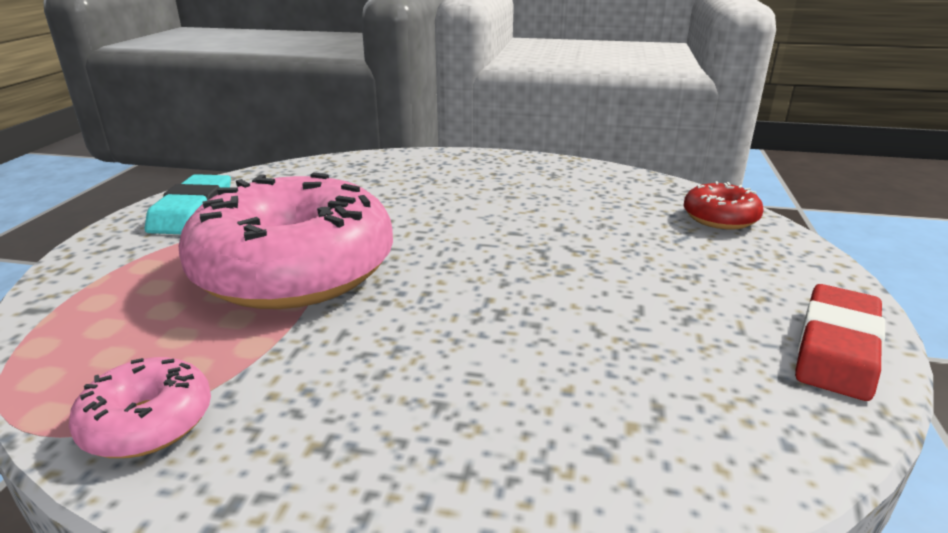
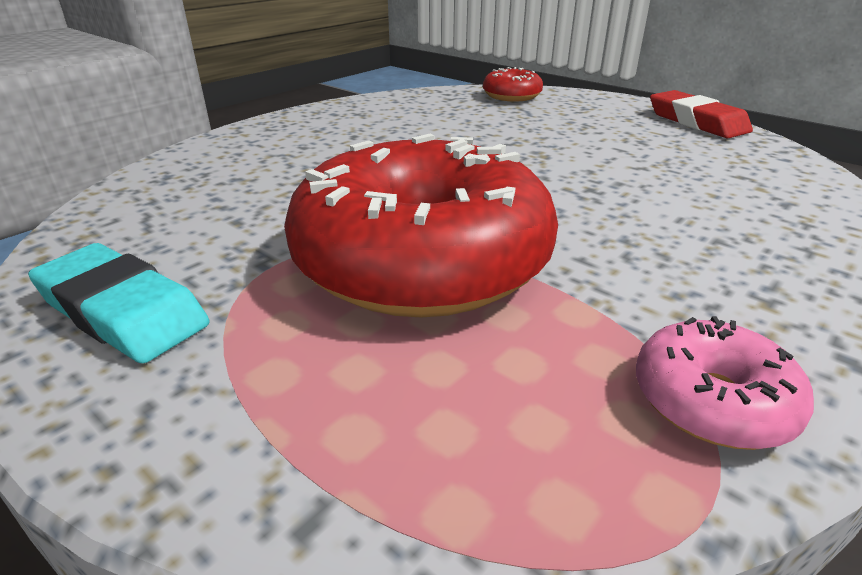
camera: 60 degrees left, 5 degrees up
pink donut [179,172,393,309] -> red donut [284,133,558,318]

